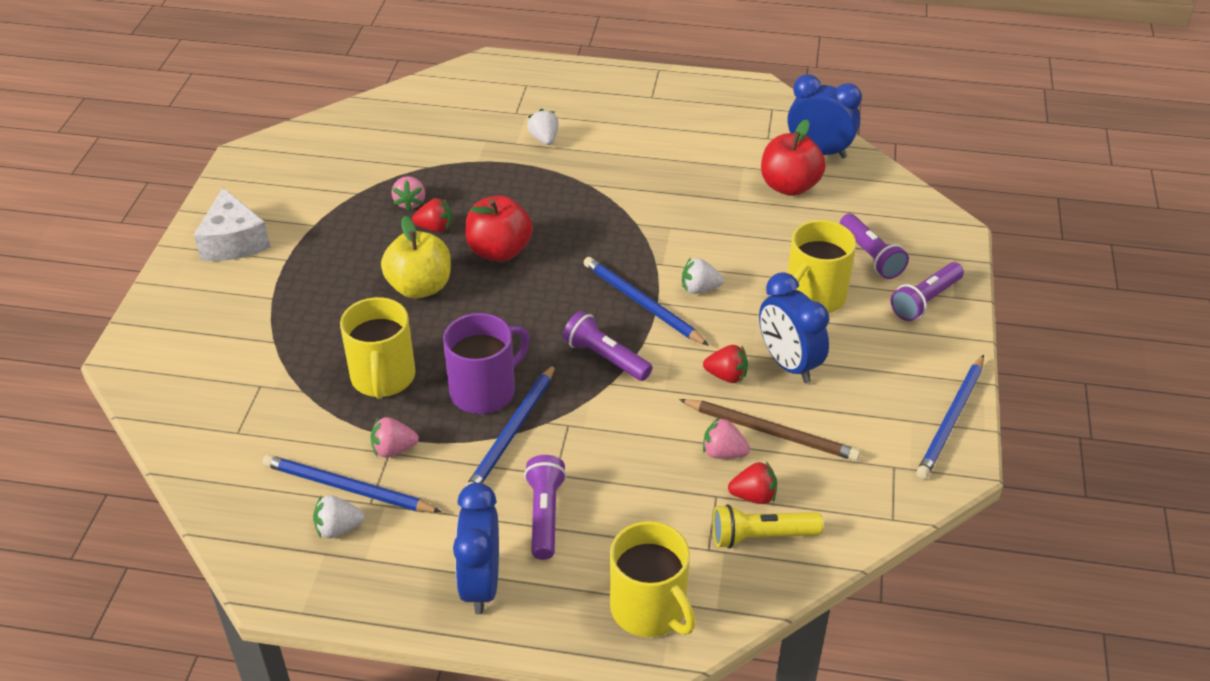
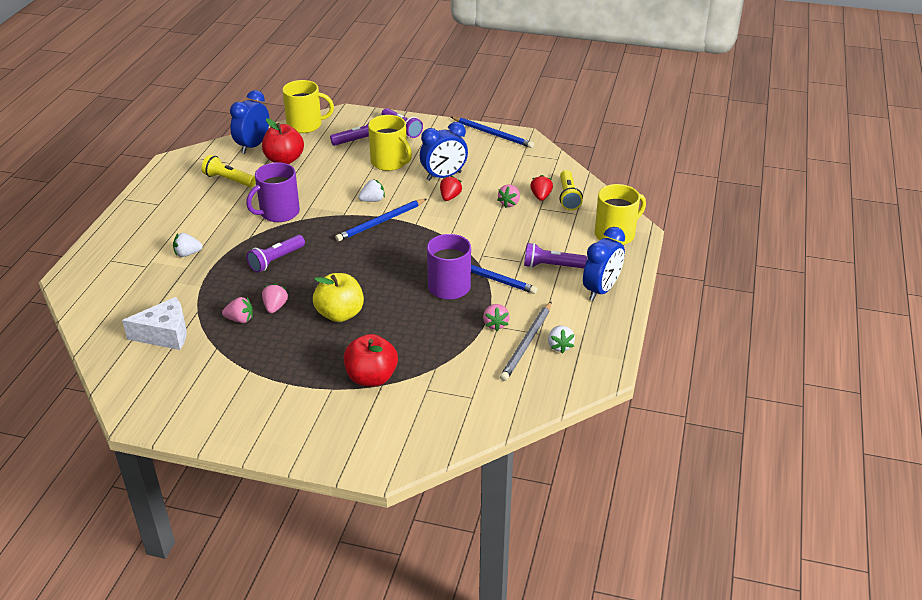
camera: 85 degrees left, 5 degrees down
white cheese [194,188,270,261] -> white cheese moved to [122,297,186,350]
blue pencil [263,455,441,513] -> grey pencil [500,301,552,381]
yellow mug [340,297,416,399] -> yellow mug moved to [282,80,334,133]
red strawberry [412,198,452,232] -> pink strawberry [262,283,288,313]
blue clock [453,483,499,615] -> blue clock turned 60 degrees counterclockwise [583,227,625,301]
red apple [465,195,533,262] -> red apple moved to [344,334,398,387]
purple flashlight [563,311,653,381] -> purple flashlight moved to [246,235,305,273]
brown pencil [679,399,861,461] -> none
white strawberry [682,258,724,294] -> white strawberry turned 120 degrees counterclockwise [358,179,385,202]
none -> yellow flashlight [202,155,256,187]
none -> purple mug [246,162,300,222]

